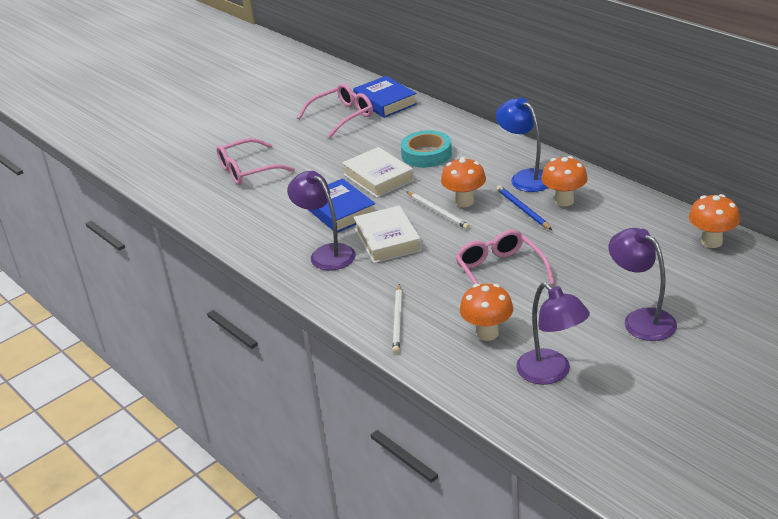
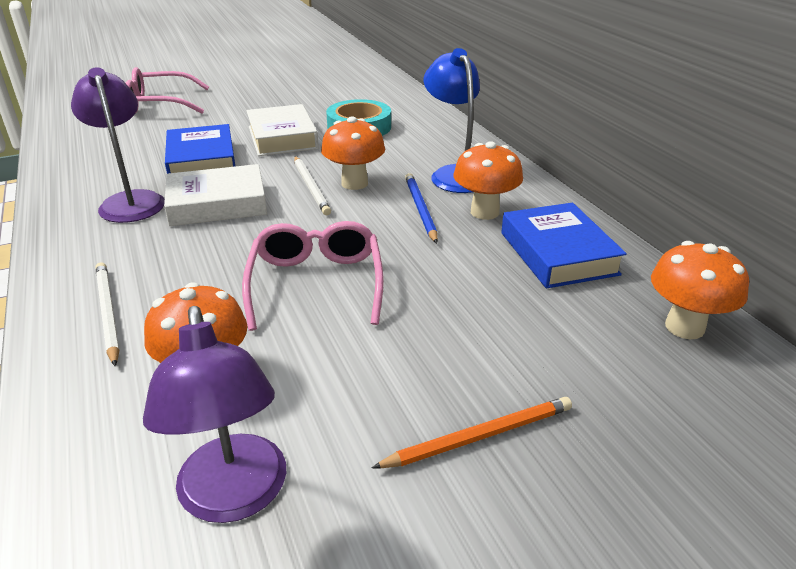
camera: 15 degrees right, 0 degrees up
pink glasses [297,83,373,138] -> none
blue book [353,76,417,118] -> blue book moved to [501,203,627,288]
white book [353,205,422,263] -> white book turned 75 degrees clockwise [164,164,267,226]
white pencil [392,284,402,353] -> white pencil turned 135 degrees clockwise [96,262,120,366]
purple lamp [609,228,677,341] -> orange pencil [372,397,572,468]

